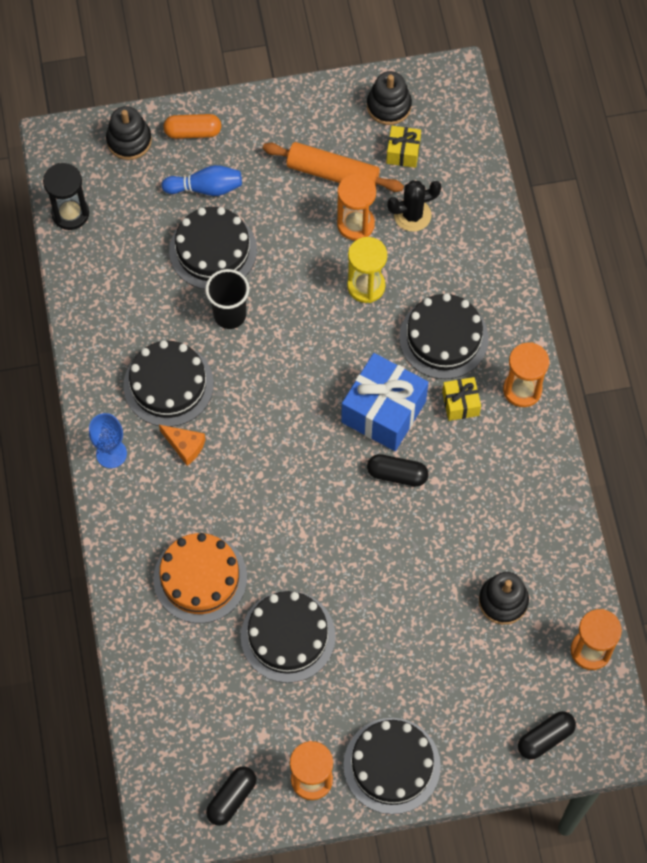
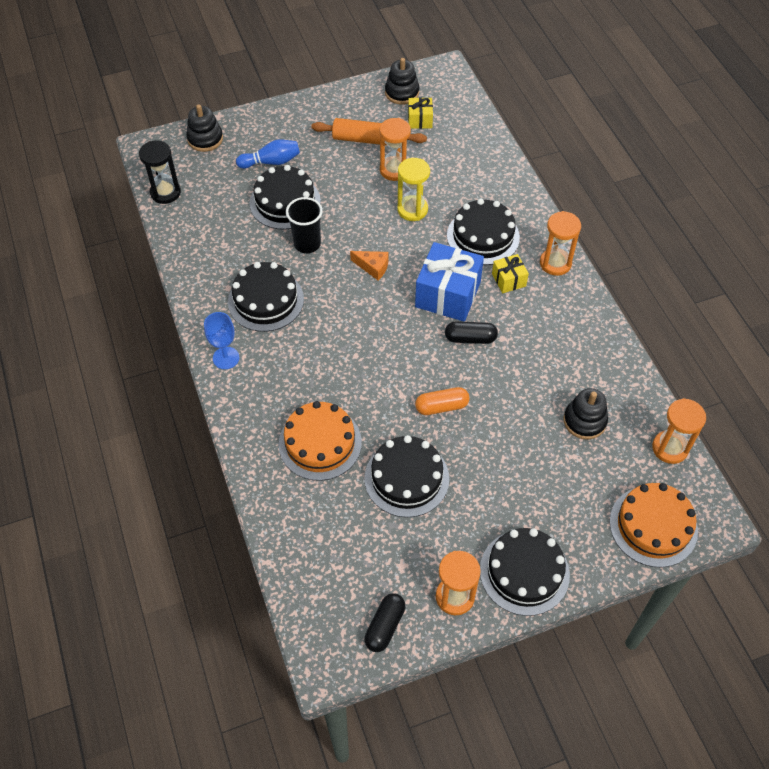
camera: 10 degrees left, 10 degrees down
orange cheese [159,425,205,466] -> orange cheese moved to [350,251,388,280]
orange capsule [163,114,221,139] -> orange capsule moved to [415,387,470,415]
black cactus [387,180,442,232] -> none
black capsule [518,711,576,760] -> orange cake [610,483,698,567]

